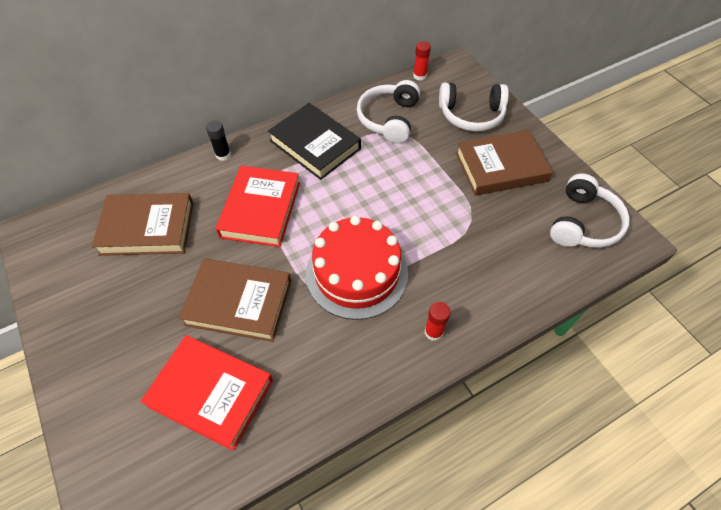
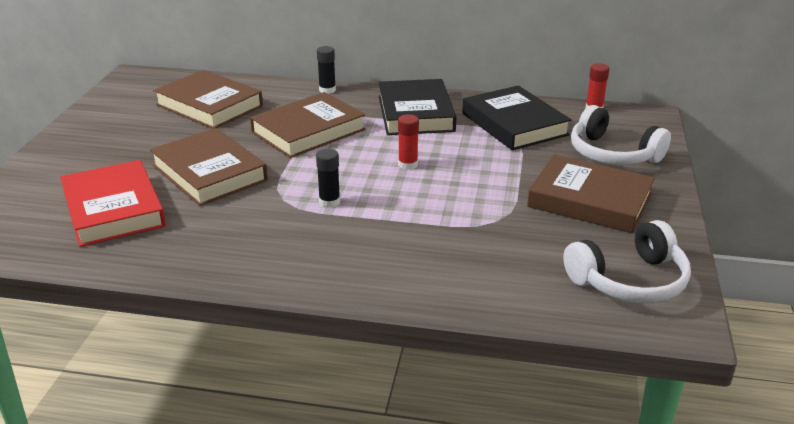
camera: 40 degrees right, 25 degrees down
red book [216,166,300,247] -> brown book [250,92,366,158]
red cake [306,216,408,320] -> black glue stick [316,149,340,208]
white headphones [357,80,420,143] -> black book [462,86,571,151]
red glue stick [425,302,450,341] -> red glue stick moved to [398,114,419,170]

